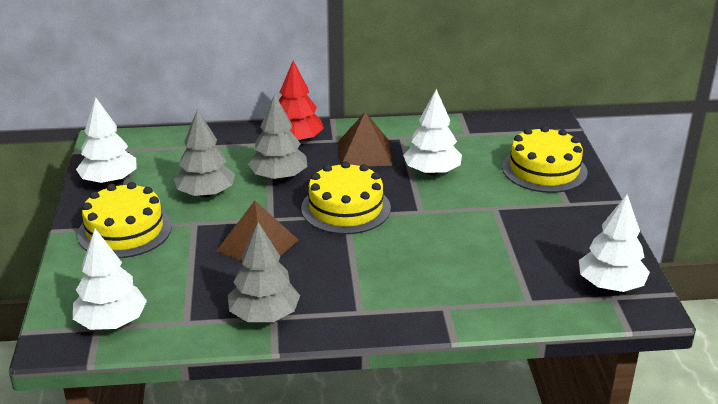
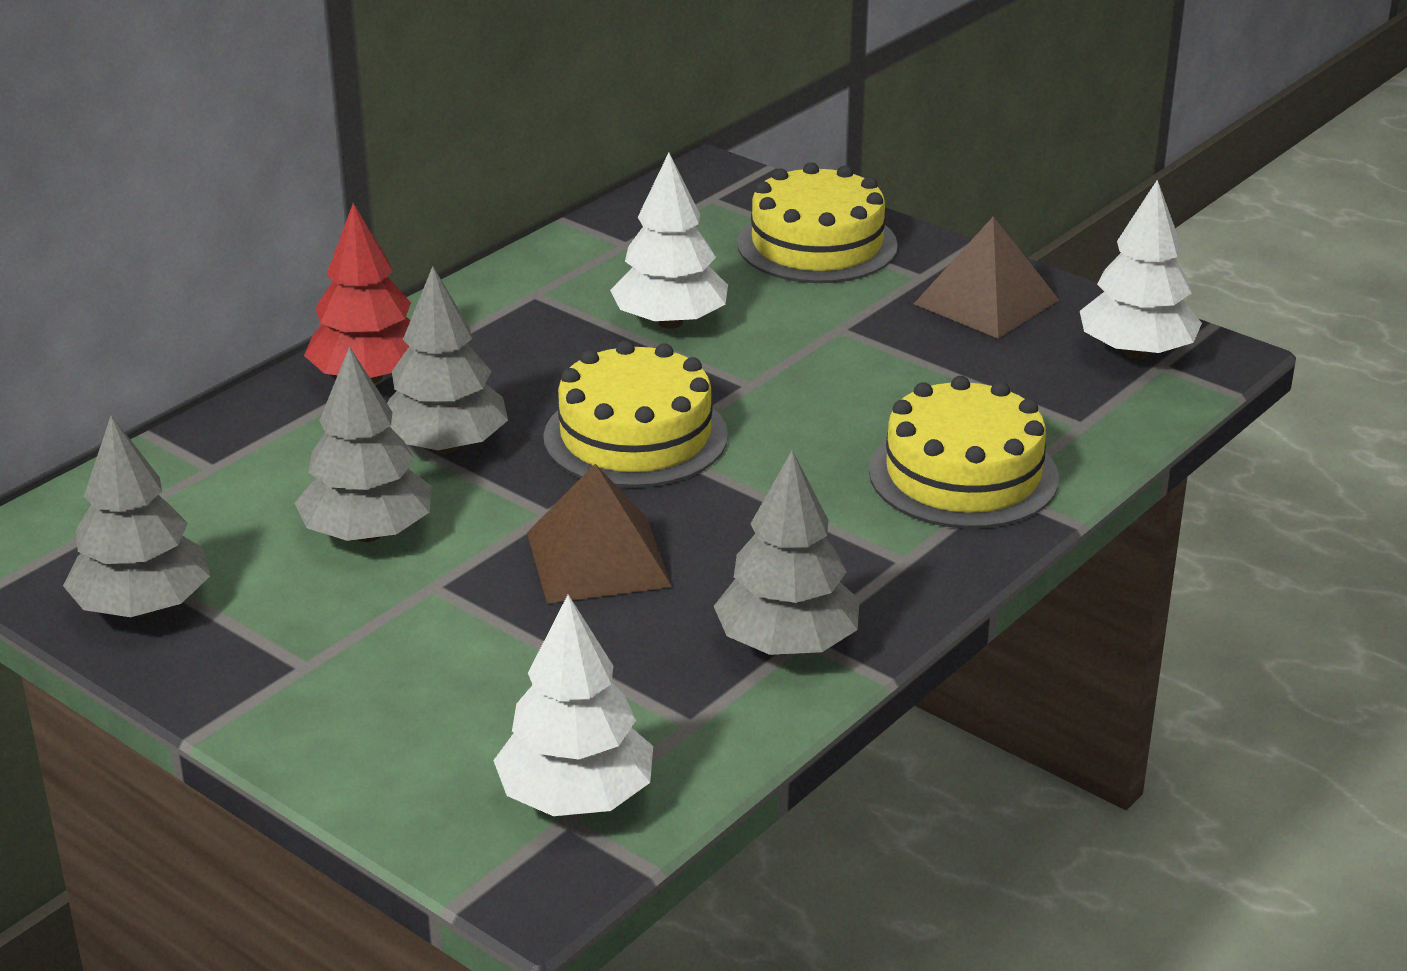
camera: 45 degrees left, 0 degrees up
white tree [76,98,136,185] -> grey tree [63,415,210,617]
yellow cake [78,182,172,258] -> yellow cake moved to [869,376,1059,529]
brown pyramid [339,112,393,166] -> brown pyramid moved to [914,216,1059,339]

